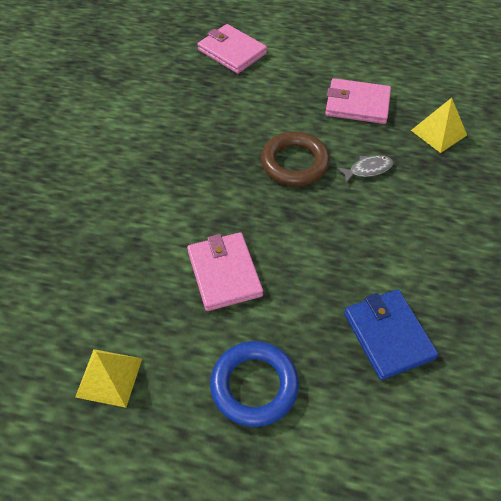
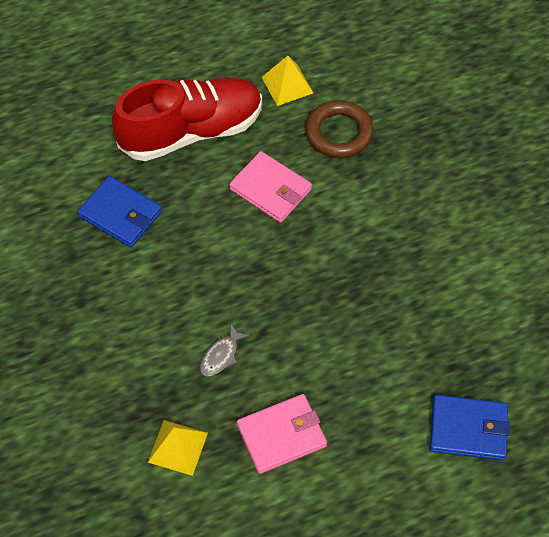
camera: 145 degrees right, 5 degrees up
pink wallet [198,24,267,74] -> blue wallet [430,395,510,460]
blue ring [210,341,299,427] -> red shoe [112,77,262,161]
brown ring [261,132,330,186] -> brown ring moved to [306,100,374,158]

